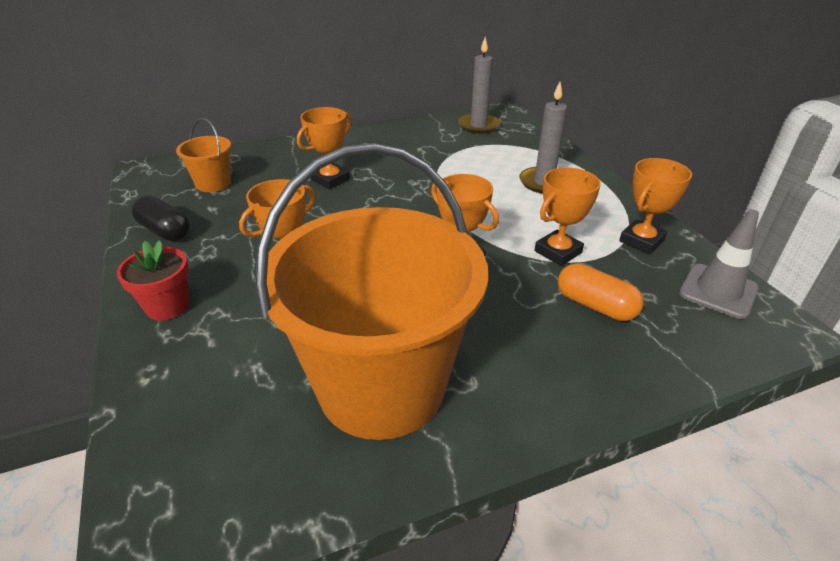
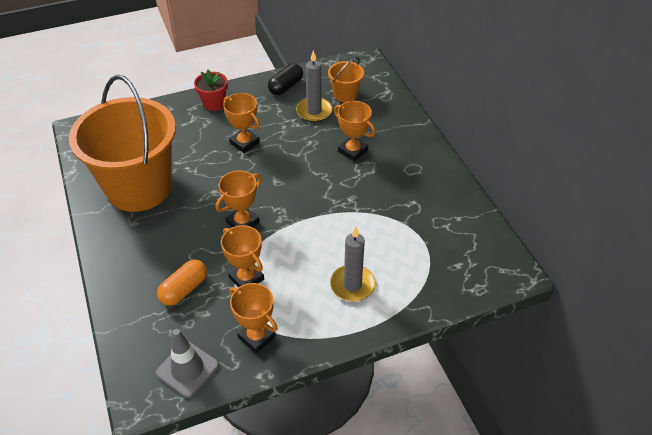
camera: 90 degrees right, 10 degrees up
grey candle [458,37,500,134] -> grey candle moved to [296,50,332,122]

